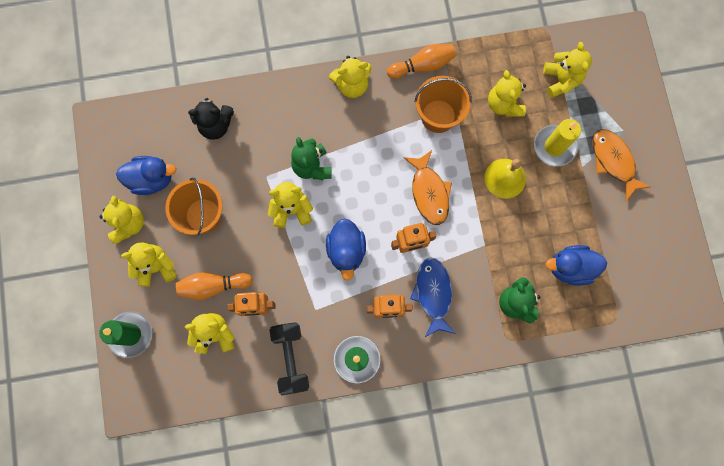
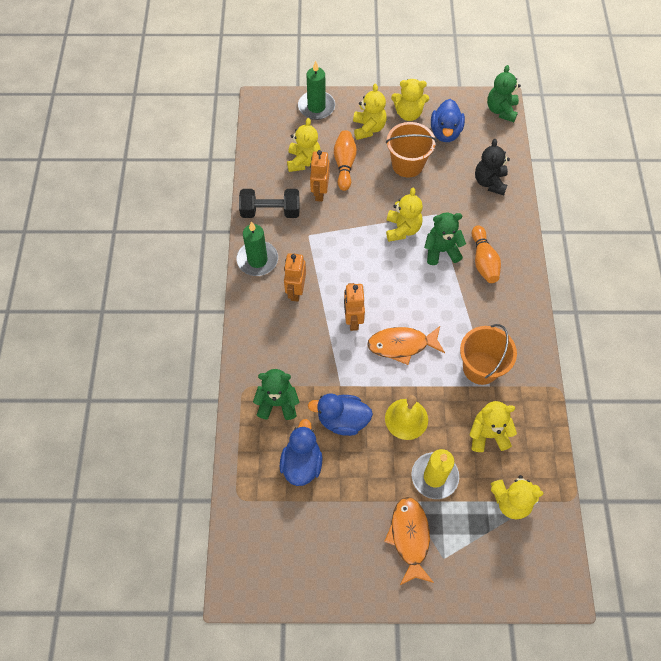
camera: 100 degrees right, 15 degrees down
blue duck [326,218,366,280] -> blue duck moved to [308,393,373,436]
yellow teddy bear [329,56,371,98] -> none
orange bowling pin [387,44,456,79] -> orange bowling pin moved to [471,225,501,283]
blue fish [410,257,455,337] -> none
orange fish [592,129,651,201] -> orange fish turned 75 degrees counterclockwise [384,497,434,586]
none -> green teddy bear [487,65,521,122]

